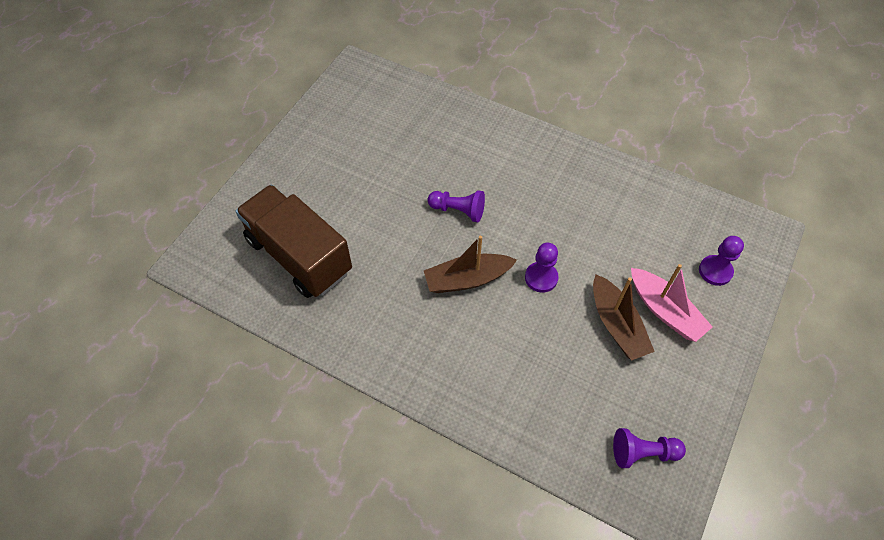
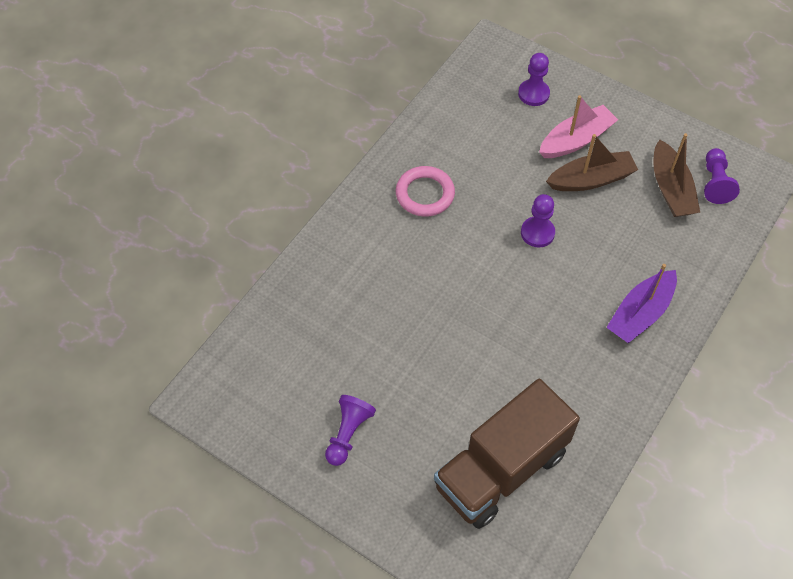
camera: 85 degrees left, 0 degrees up
brown boat [424,236,517,293] -> brown boat moved to [653,133,700,217]
purple pawn [428,190,485,222] -> purple pawn moved to [325,395,376,466]
none -> pink ring [396,166,455,217]
none -> purple boat [606,264,677,343]

